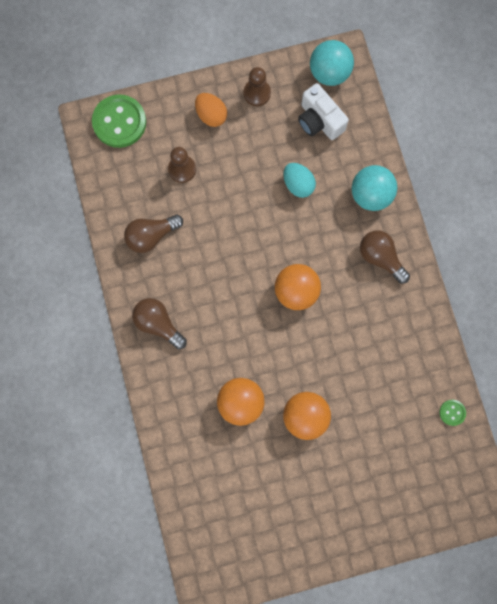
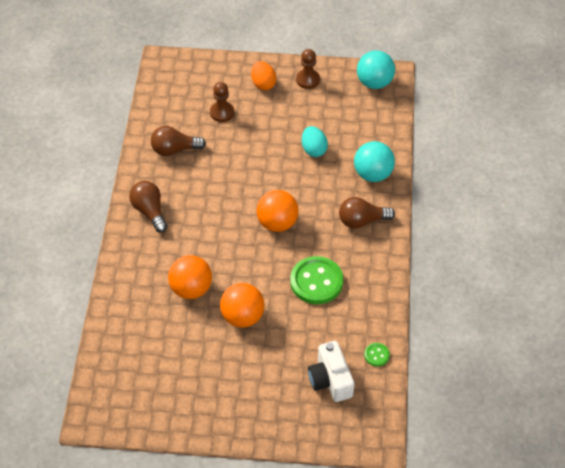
camera: 20 degrees right, 25 degrees down
green button [92,95,146,148] -> green button moved to [290,256,343,304]
white camera [298,83,349,140] -> white camera moved to [308,341,354,402]
brown light bulb [360,230,410,284] -> brown light bulb turned 75 degrees counterclockwise [339,197,395,229]

